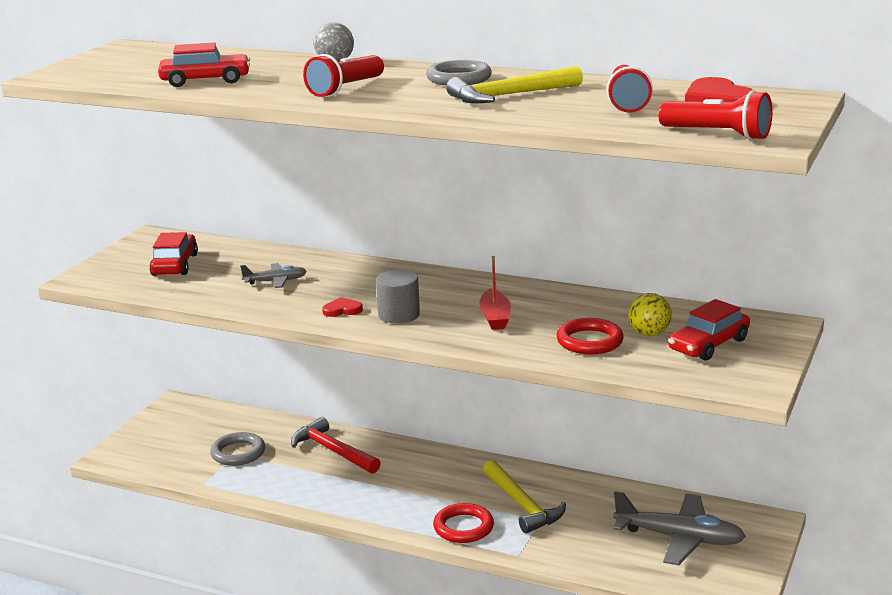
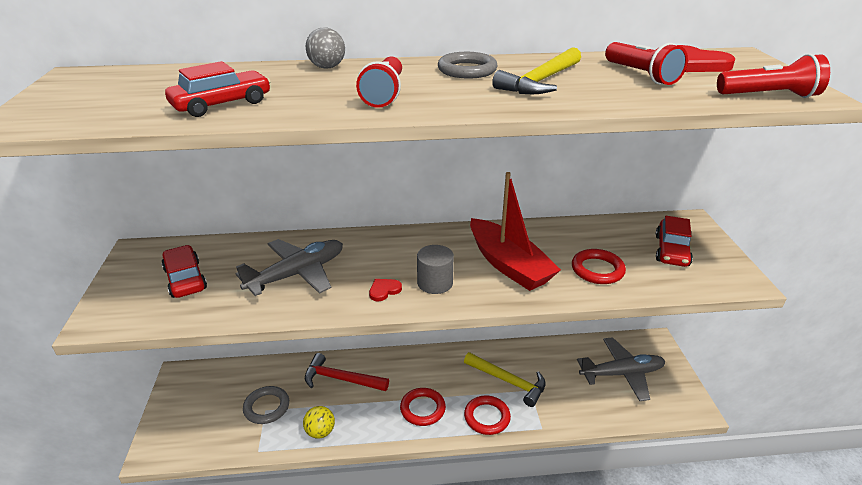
camera: 30 degrees left, 10 degrees up
grey plane [240,263,307,288] -> grey plane [236,239,343,296], size x1.93
red boat [479,256,511,330] -> red boat [470,172,561,291], size x1.90
yellow ball [628,293,672,336] -> yellow ball moved to [303,406,335,439]
none -> red ring [400,388,446,426]

